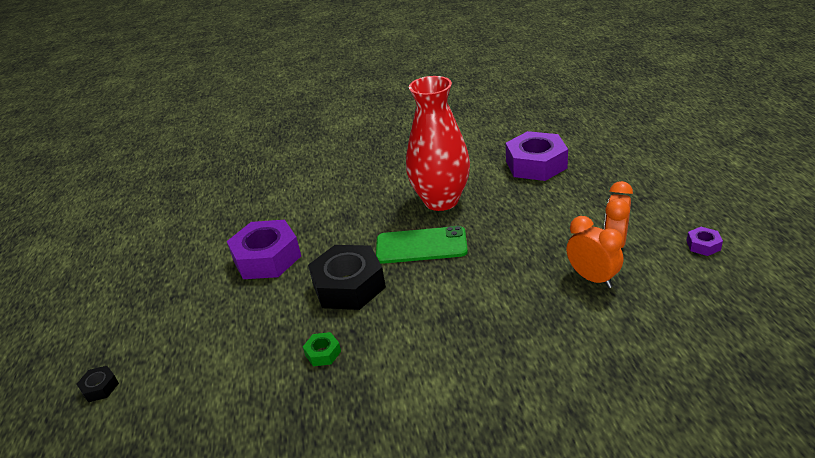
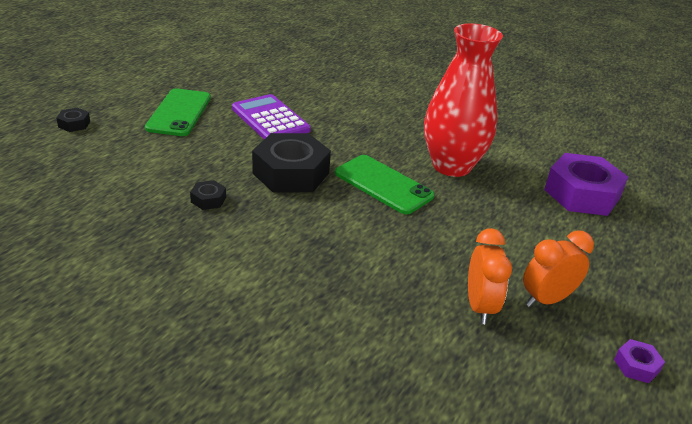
camera: 35 degrees right, 0 degrees up
purple nut [227,220,301,279] -> purple calculator [232,94,311,139]
green nut [303,332,341,366] -> black nut [190,180,226,210]
none -> green phone [145,88,211,136]

